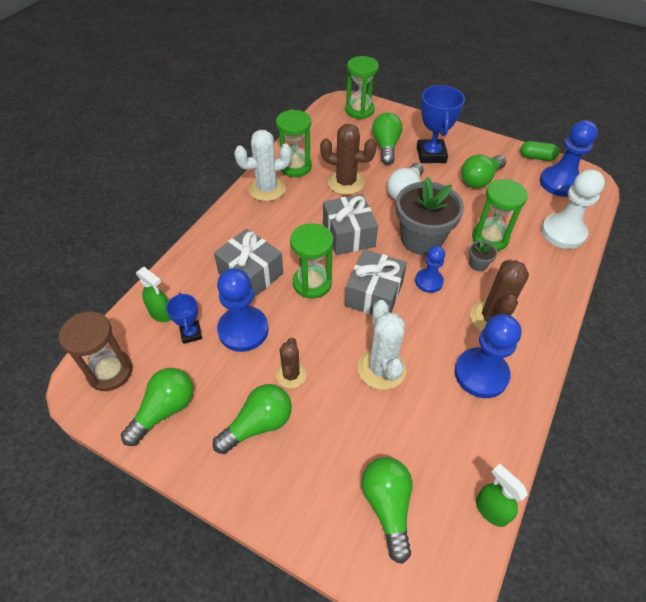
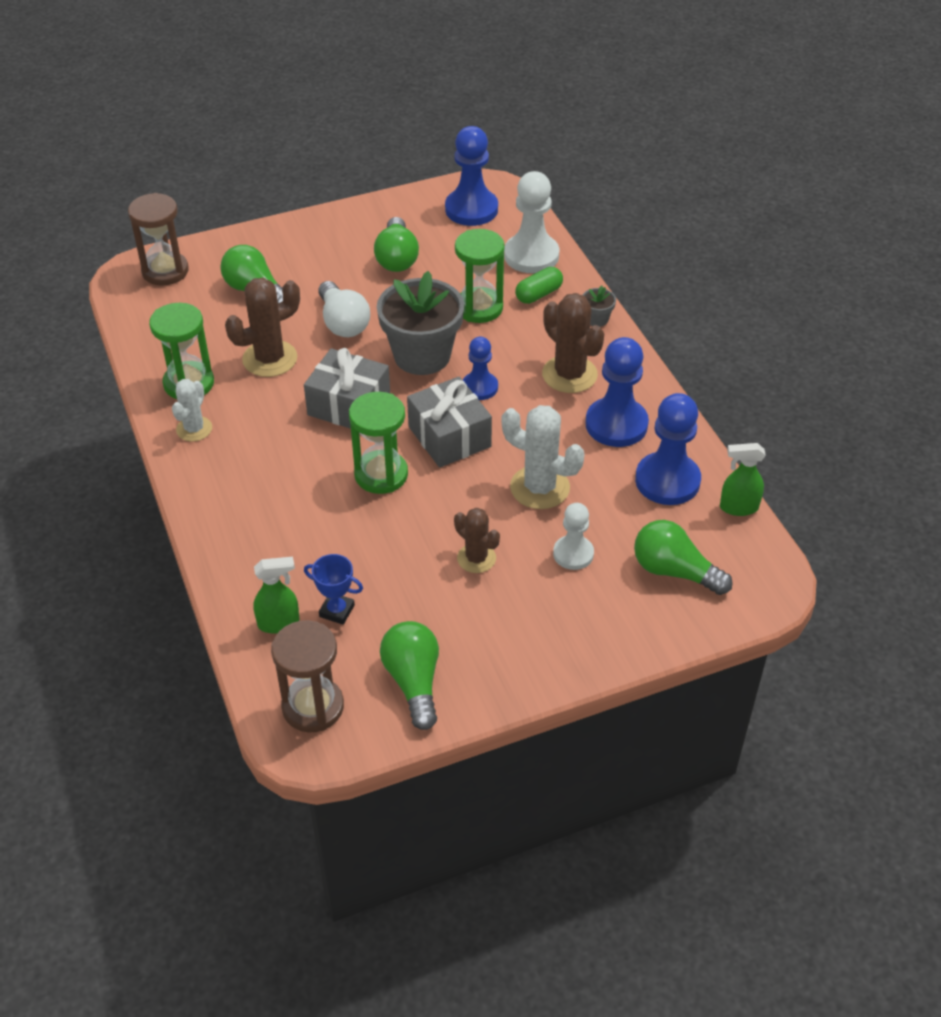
camera: 50 degrees left, 5 degrees down
green light bulb [213,384,292,454] -> none
grey gift [214,229,283,298] -> none
blue pawn [217,268,269,352] -> blue pawn moved to [635,393,701,505]
white cactus [234,130,292,201] -> white cactus [172,379,212,442], size x0.62
green hourglass [345,56,379,119] -> brown hourglass [128,193,189,286]
blue trophy [417,85,465,163] -> none
grey flower pot [469,239,497,271] -> grey flower pot moved to [583,285,616,327]
green capsule [520,141,560,161] -> green capsule moved to [515,267,563,304]
none -> white pawn [553,503,594,570]

